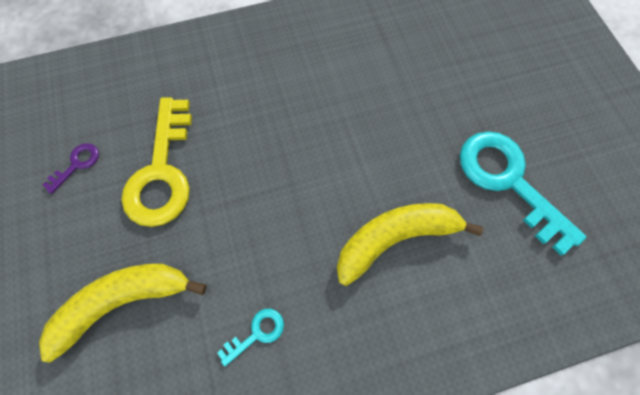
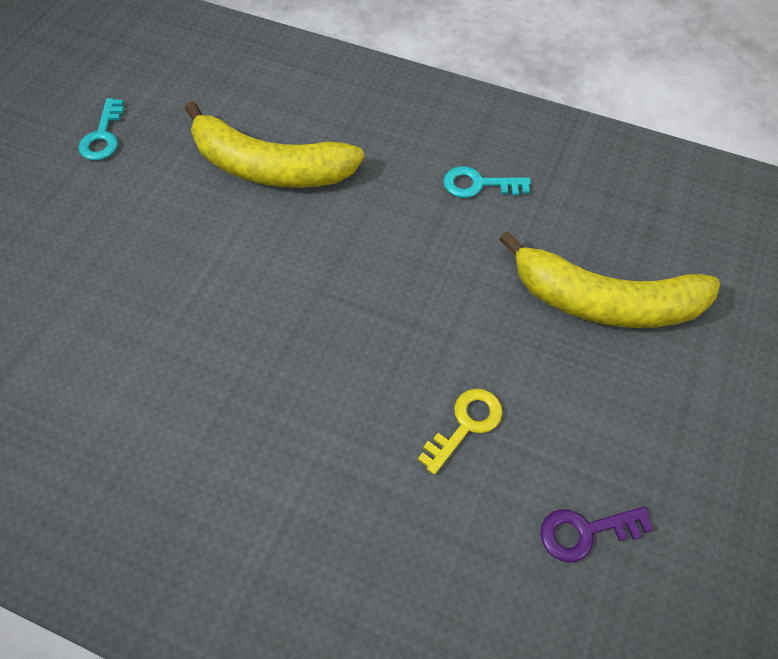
camera: 140 degrees left, 10 degrees down
yellow key [122,97,192,227] -> yellow key [418,388,503,475], size x0.44
turquoise key [460,131,587,255] -> turquoise key [78,98,124,161], size x0.44

